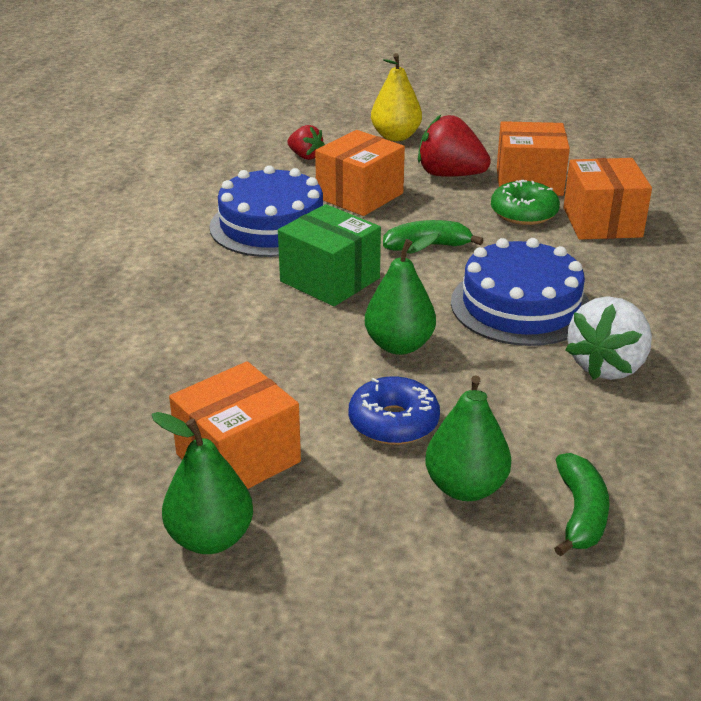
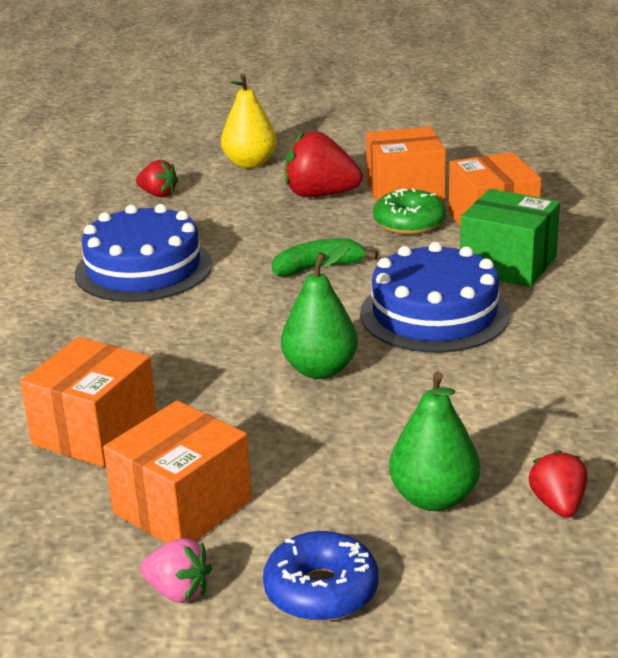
camera: 10 degrees left, 5 degrees down
green pear [151,412,253,554] -> pink strawberry [140,538,212,603]
green box [278,204,381,306] -> green box moved to [460,189,560,287]
orange box [315,130,405,216] -> orange box moved to [20,337,157,467]
blue donut [349,376,440,445] -> blue donut moved to [263,531,378,622]
green banana [554,453,610,556] -> red strawberry [529,450,587,518]
white strawberry [565,296,652,380] -> none

